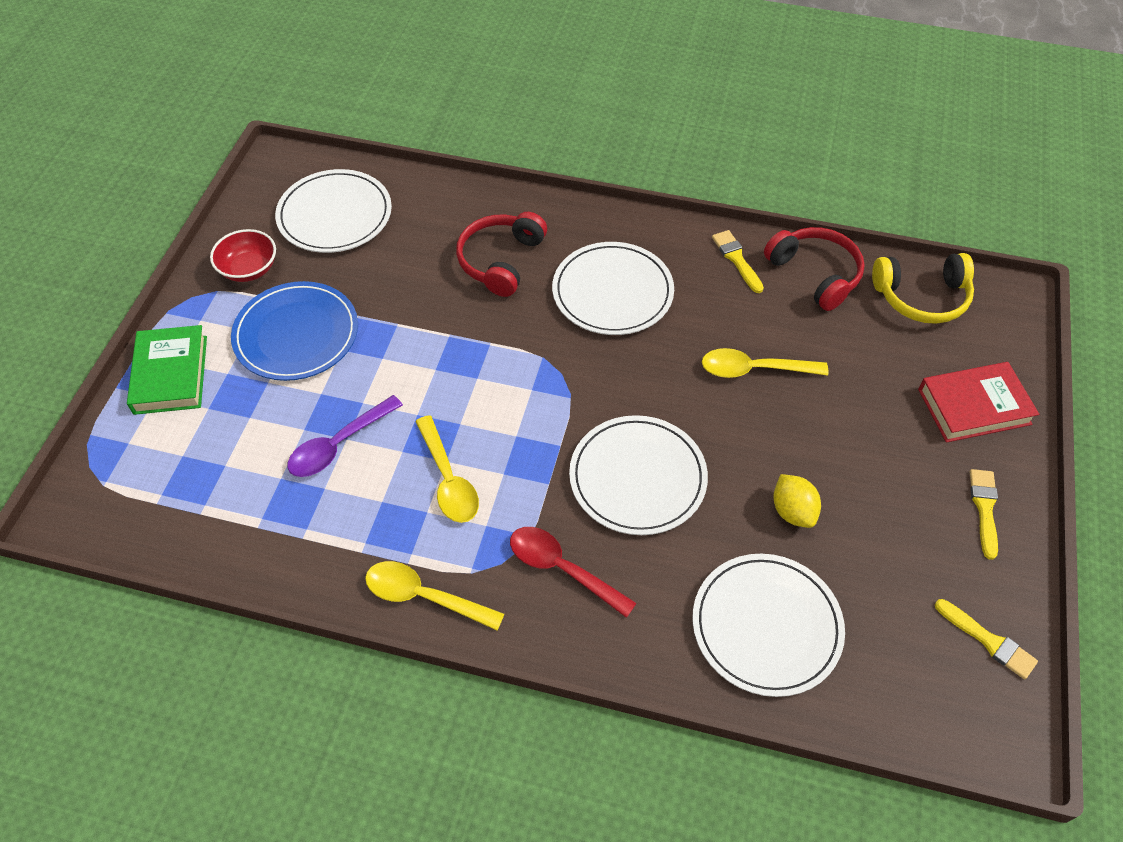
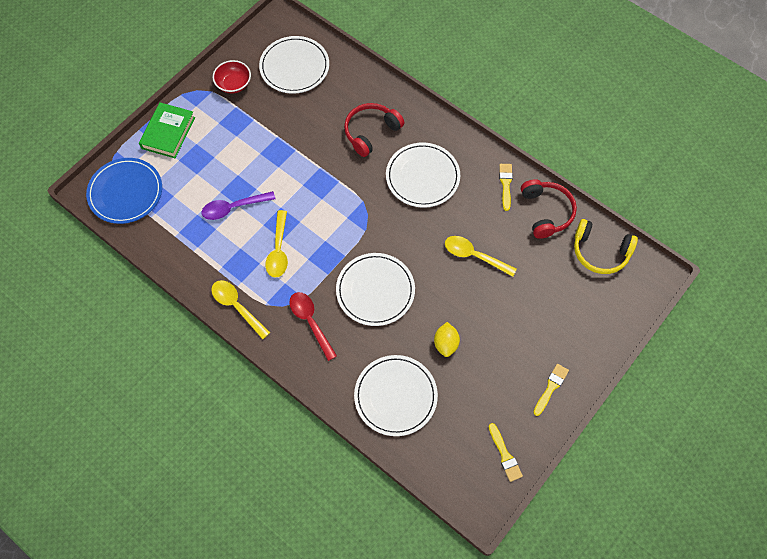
camera: 25 degrees right, 10 degrees up
blue plate [231,281,358,381] -> blue plate moved to [86,158,162,224]
red book [918,362,1039,443] -> none

